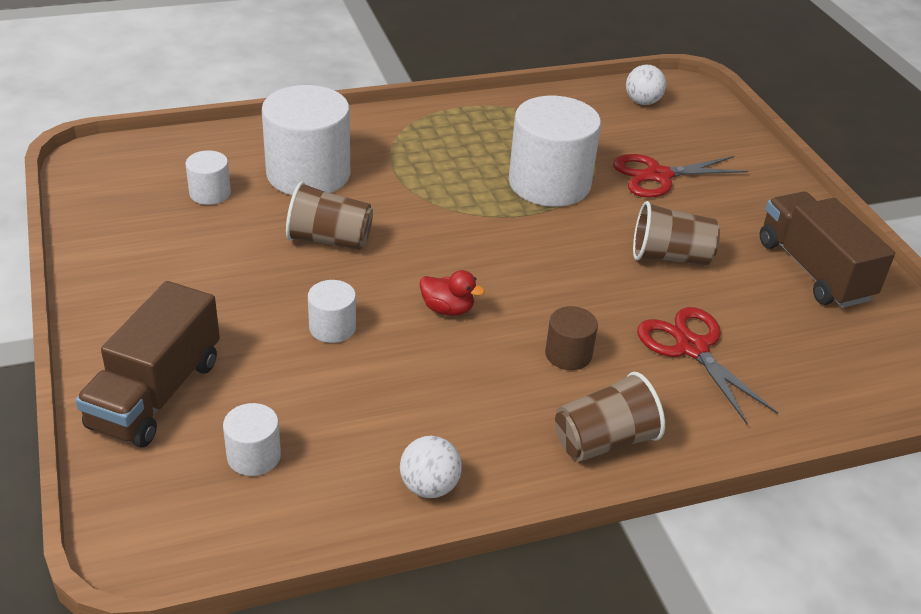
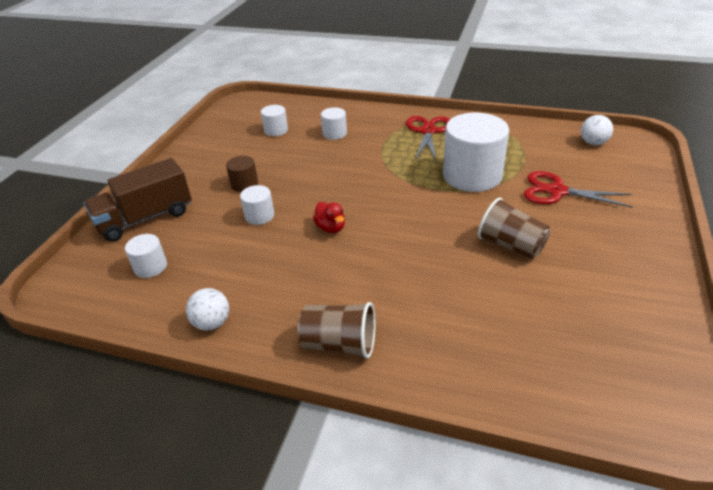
camera: 40 degrees right, 0 degrees up
white cylinder [262,85,350,195] -> white cylinder [321,107,347,140], size x0.47
brown cup [286,181,373,250] -> none
brown cylinder [545,306,598,370] -> brown cylinder moved to [226,156,258,192]
red scissors [637,307,778,424] -> red scissors moved to [406,116,450,162]
brown truck [760,192,895,308] -> none

